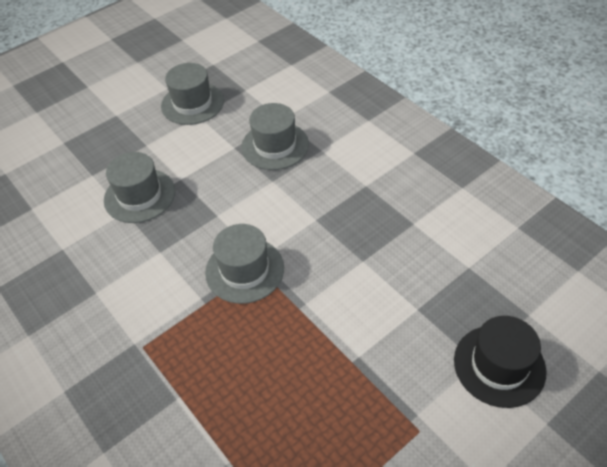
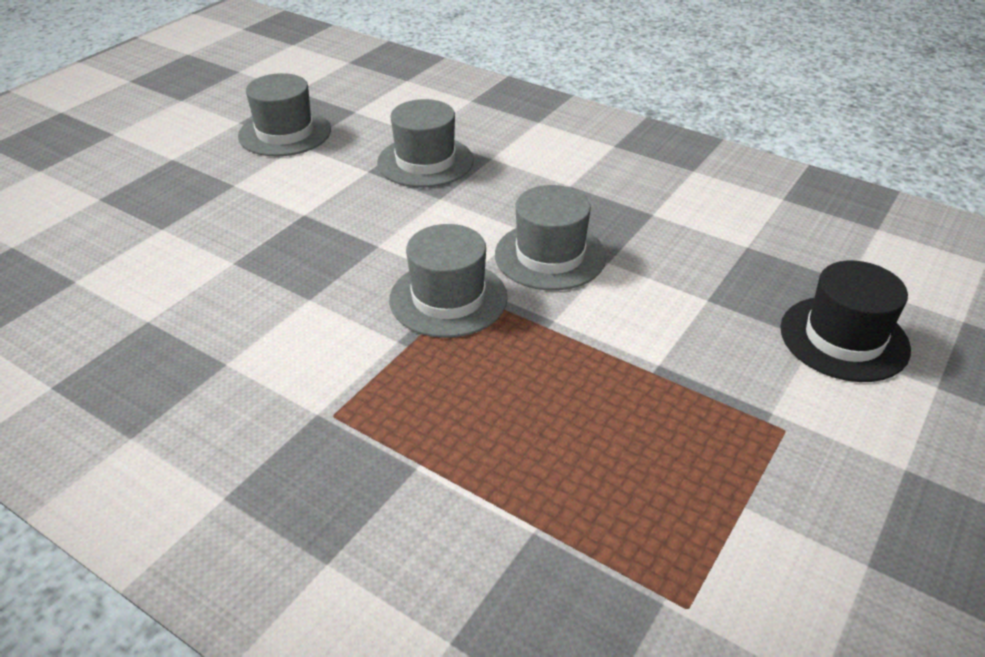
camera: 20 degrees left, 10 degrees down
grey hat [104,152,175,223] -> grey hat moved to [495,185,606,290]

